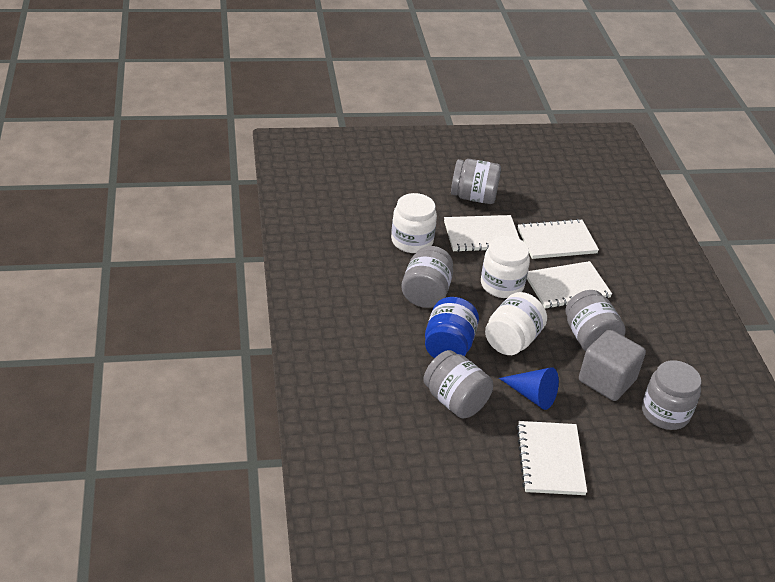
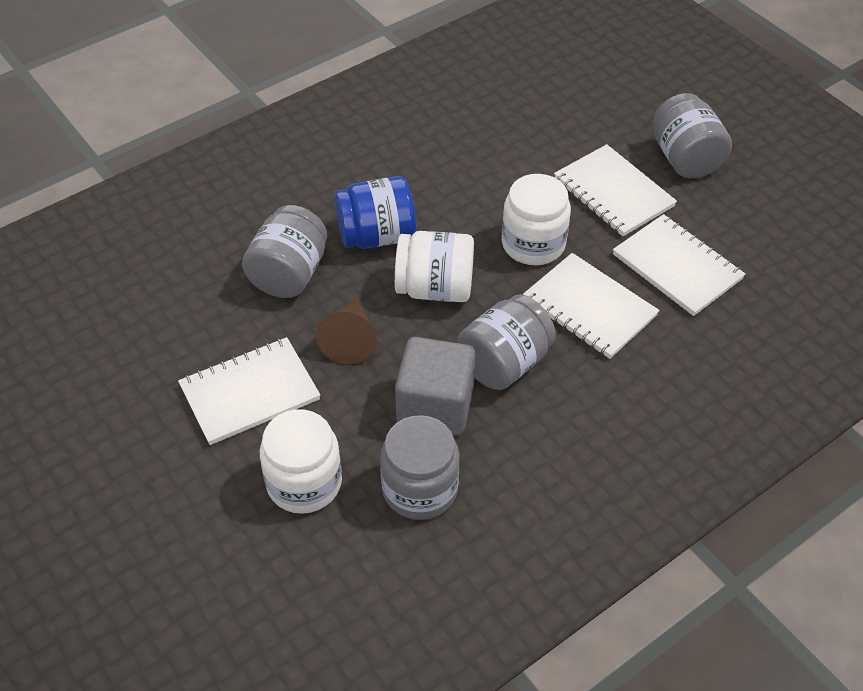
camera: 65 degrees right, 10 degrees up
white jar [391,193,437,253] -> white jar moved to [260,409,342,514]
grey jar [401,246,453,308] -> none
blue cone [499,367,559,410] -> brown cone [316,299,376,364]

